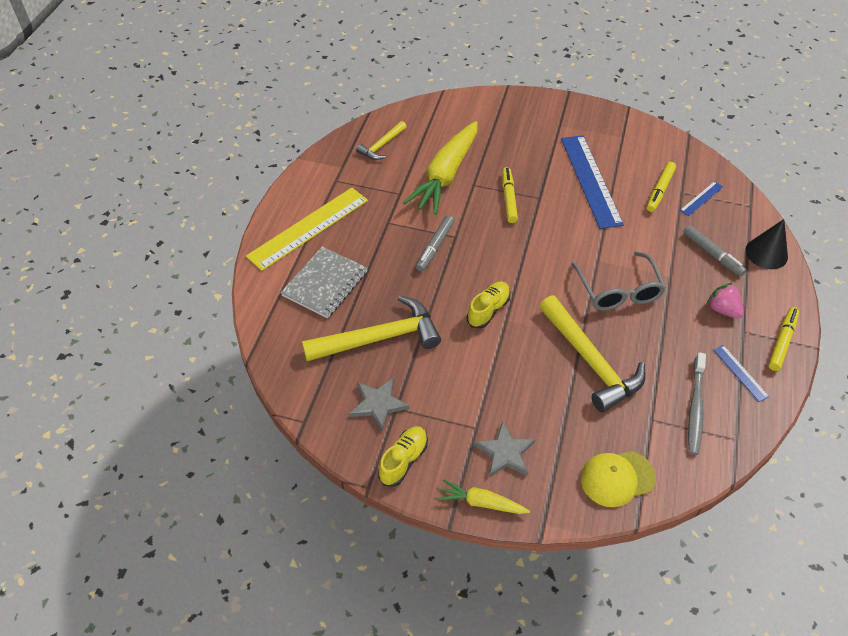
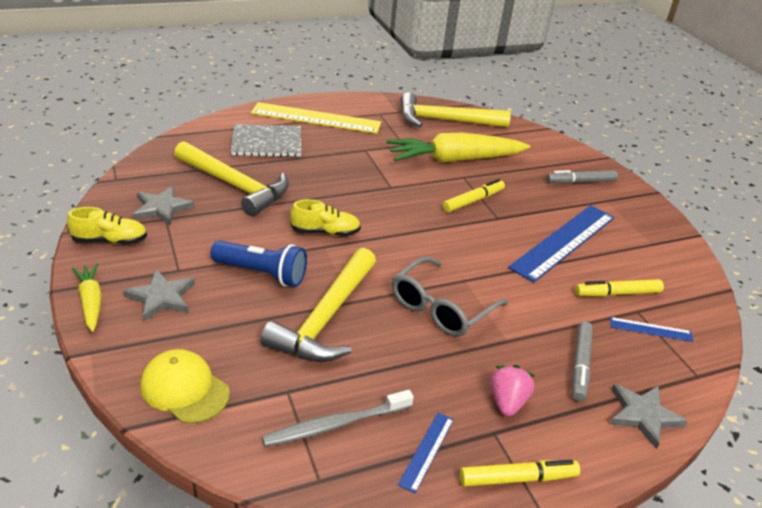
camera: 50 degrees right, 15 degrees down
yellow hammer [356,121,407,160] -> yellow hammer [400,92,511,127], size x1.86
grey marker [416,215,455,272] -> grey marker moved to [546,170,618,184]
black cone [745,219,788,269] -> grey star [610,384,688,449]
none -> blue flashlight [210,241,307,287]

